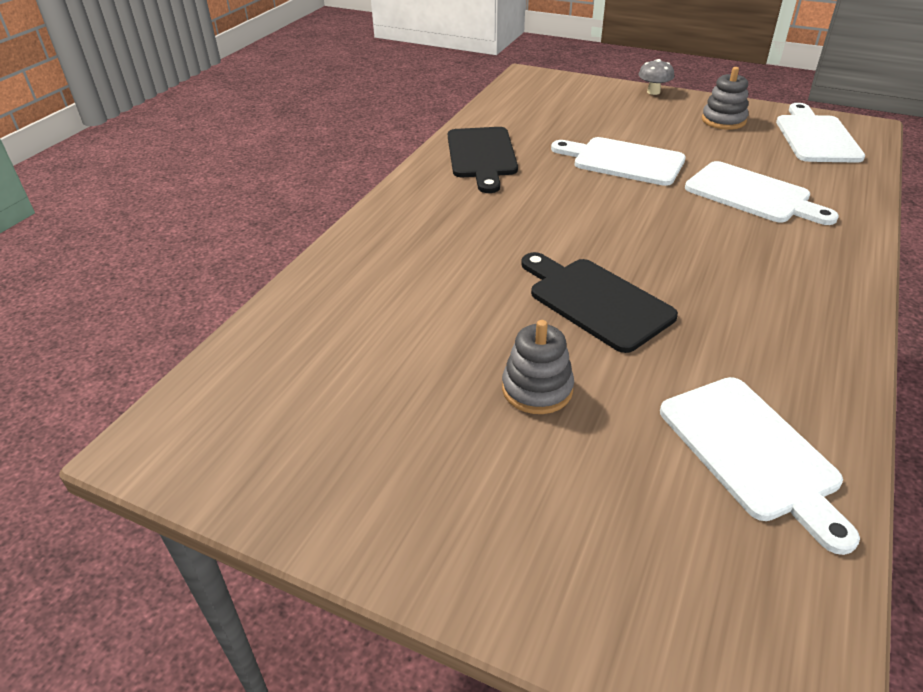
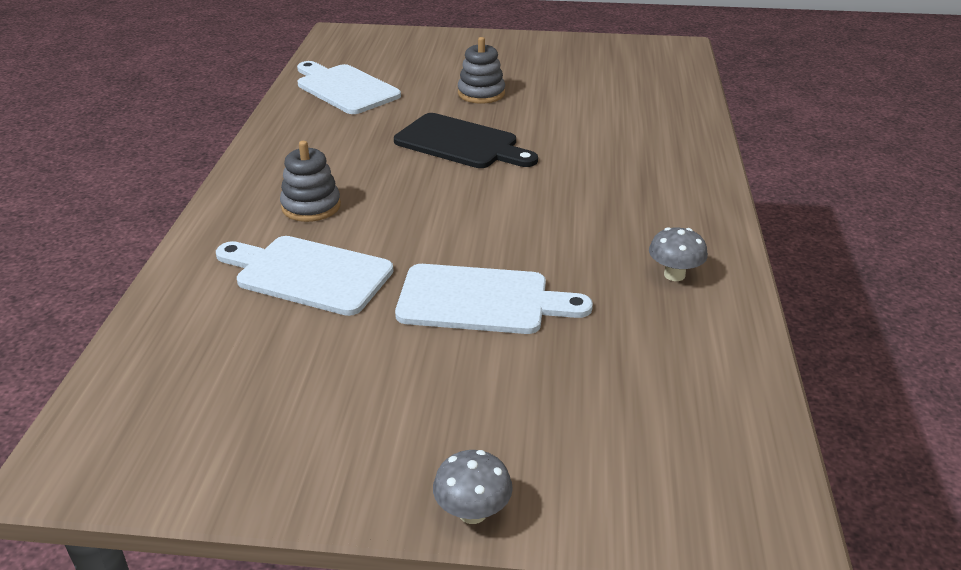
camera: 160 degrees right, 5 degrees down
black cutting board [448,127,518,193] -> grey mushroom [649,227,708,281]
grey stacking toy [702,67,748,130] -> grey stacking toy moved to [280,141,341,222]
white cutting board [776,103,865,163] -> none

